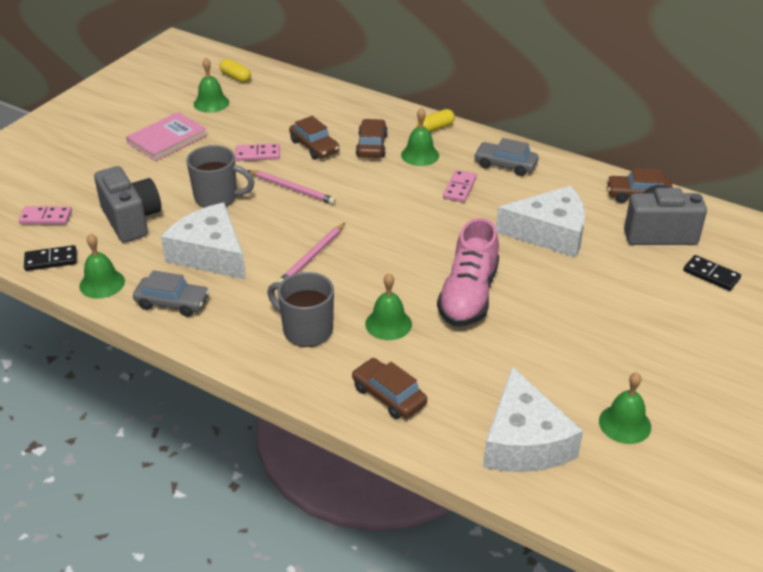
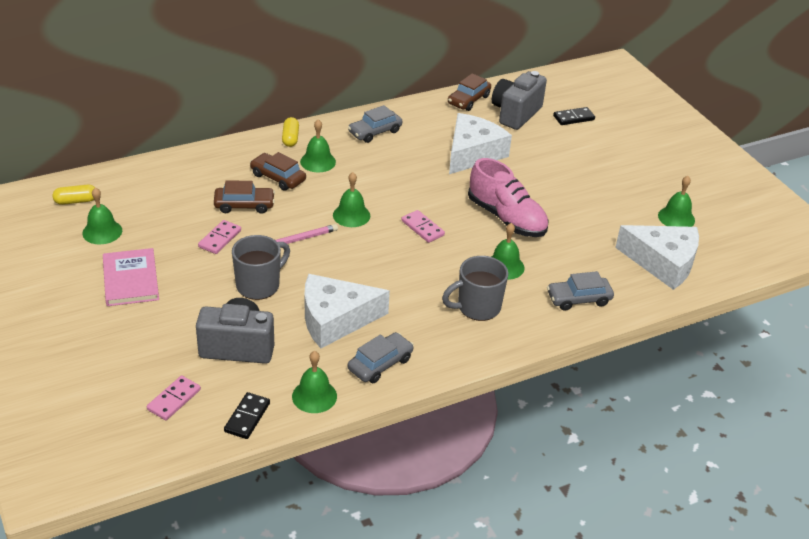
camera: 60 degrees left, 0 degrees up
pink pencil [277,223,345,282] -> none
brown car [352,358,427,419] -> grey car [547,271,614,311]
pink domino [443,170,477,203] -> pink domino moved to [401,210,445,243]
none -> green bell [333,172,370,227]

